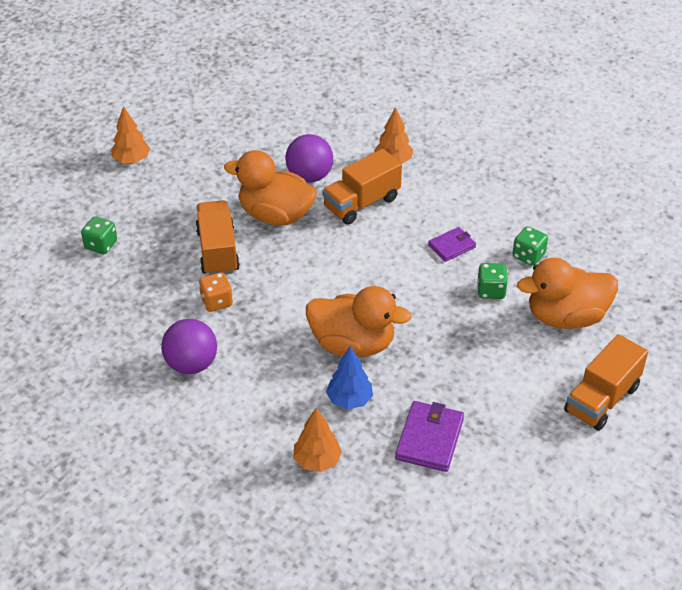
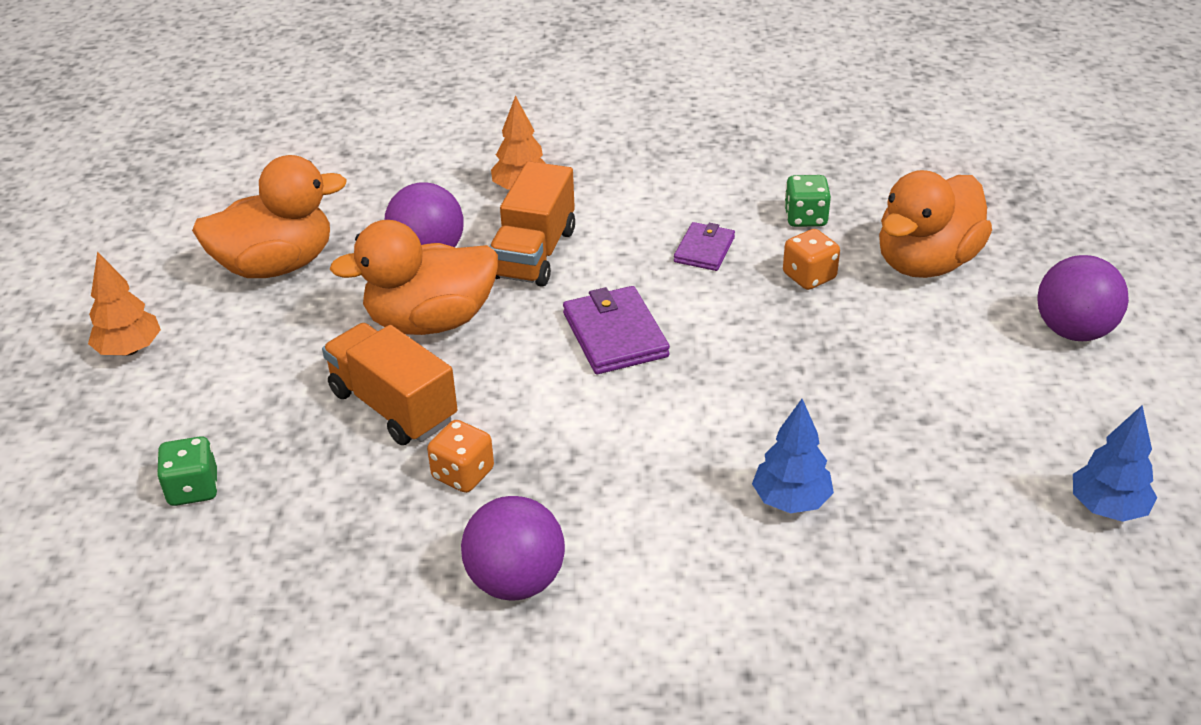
camera: 35 degrees left, 5 degrees down
orange tree [293,408,342,472] -> none
orange duck [306,286,412,357] -> orange duck moved to [192,155,347,278]
purple wallet [395,401,464,472] -> purple wallet moved to [563,286,670,374]
green dice [478,263,508,299] -> orange dice [783,229,840,290]
orange truck [564,334,648,431] -> purple ball [1037,255,1129,341]
none -> blue tree [1073,405,1157,522]

